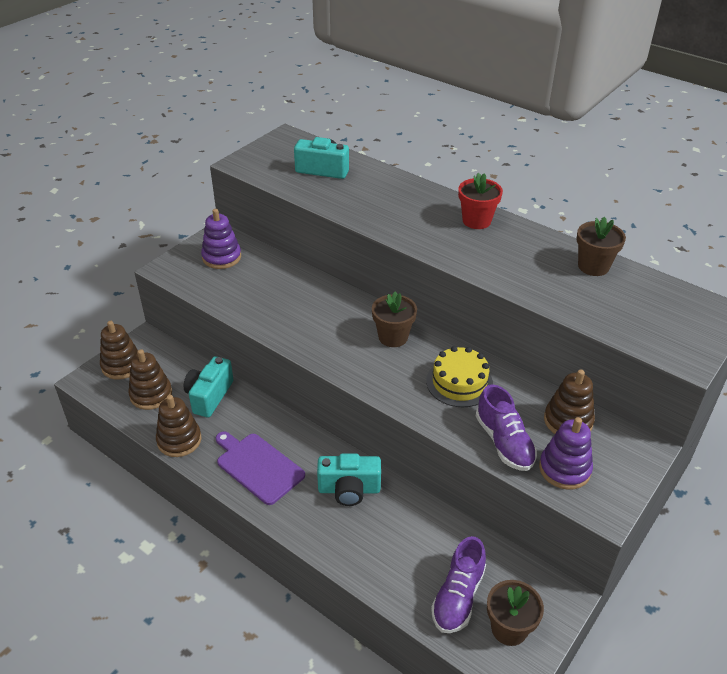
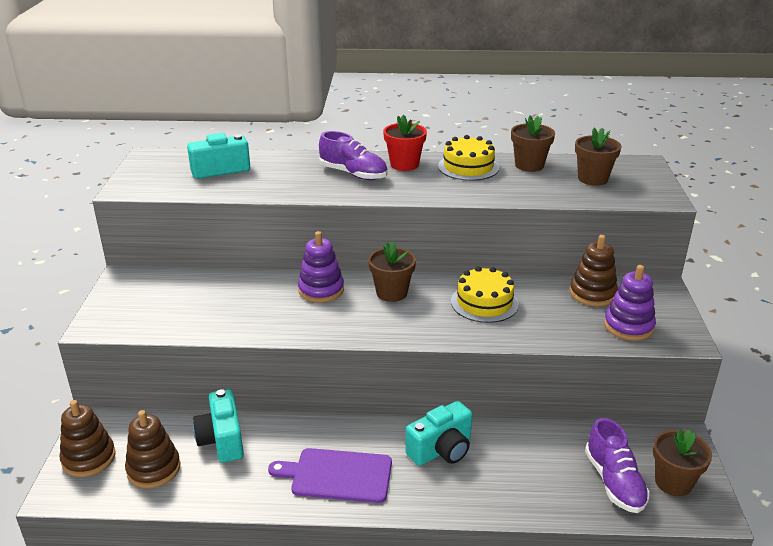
camera: 35 degrees left, 10 degrees down
brown stacking toy [156,395,202,457] -> none
purple stacking toy [201,209,241,269] -> purple stacking toy moved to [298,231,344,303]
purple shoe [476,384,537,471] -> purple shoe moved to [319,131,388,180]
none -> yellow cake [438,135,499,181]
none -> brown flower pot [575,127,622,186]

